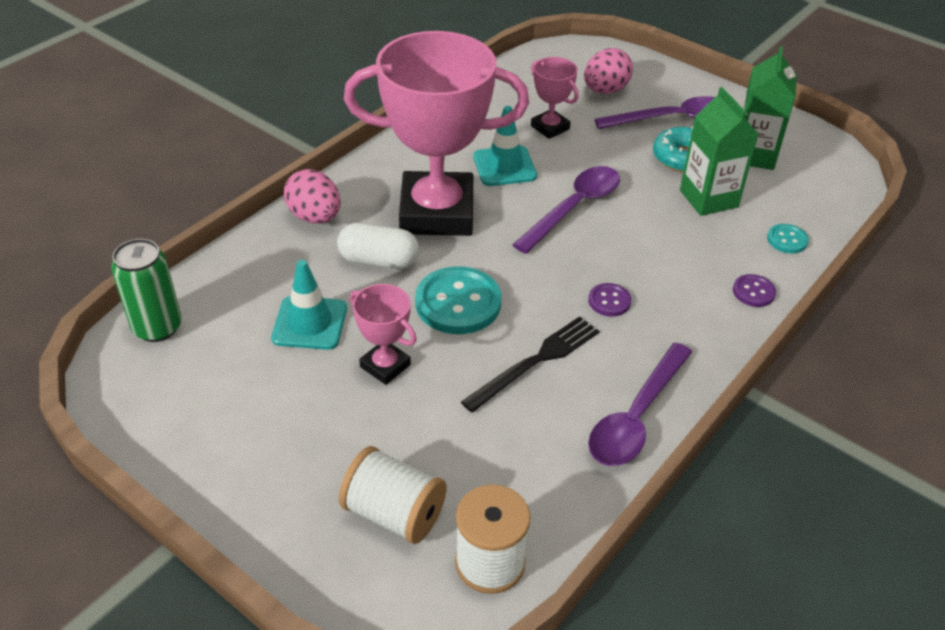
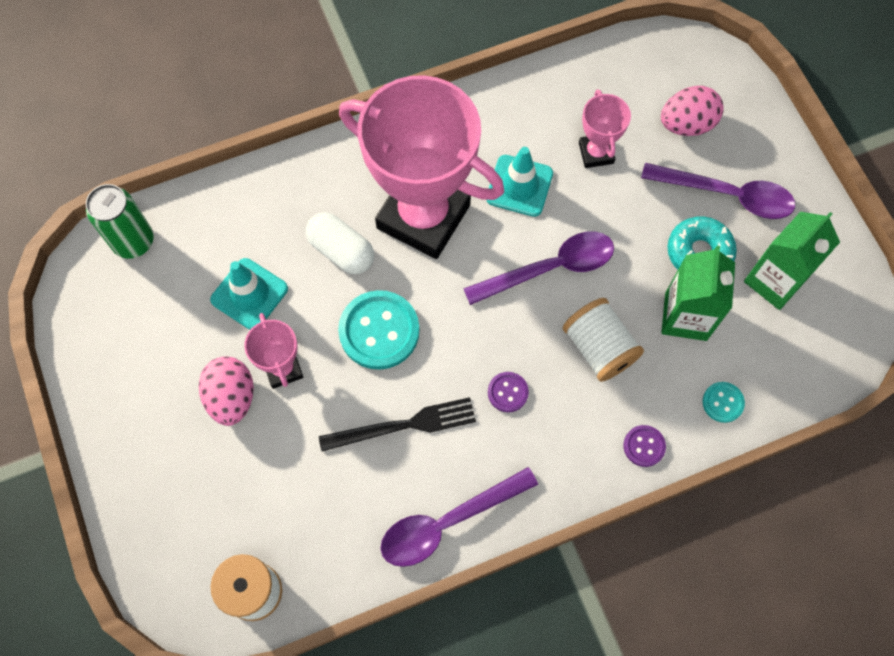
camera: 30 degrees right, 25 degrees up
pink egg [284,169,341,224] -> pink egg moved to [199,357,254,426]
white spool [339,446,447,544] -> white spool moved to [563,298,644,382]

